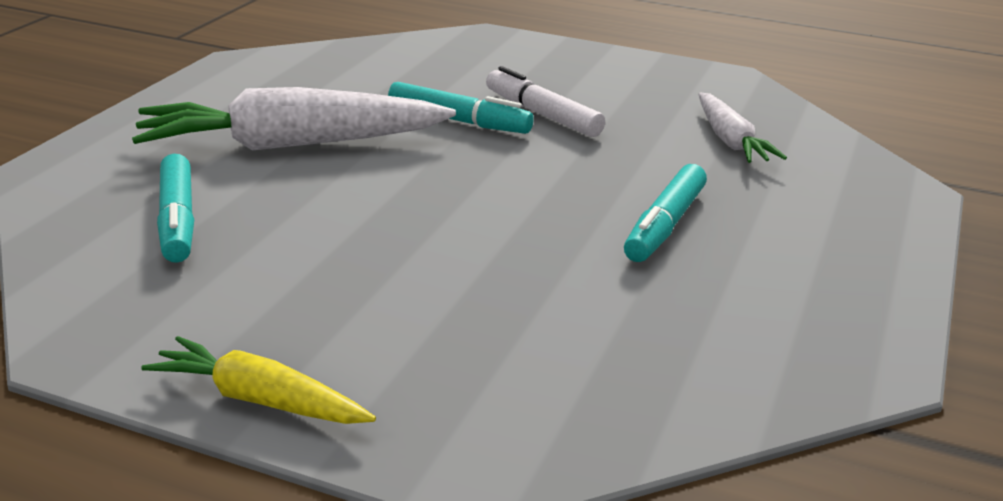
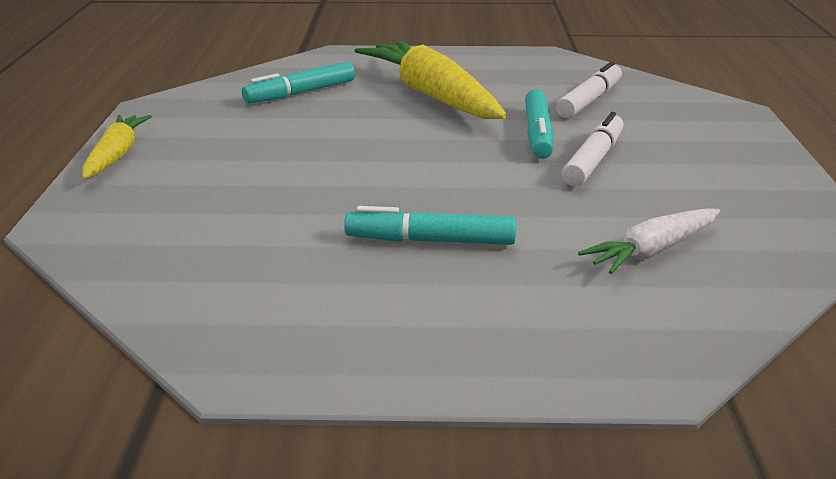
camera: 70 degrees right, 0 degrees up
white carrot [132,87,456,151] -> yellow carrot [355,40,507,119]
none -> white marker [556,61,622,118]

